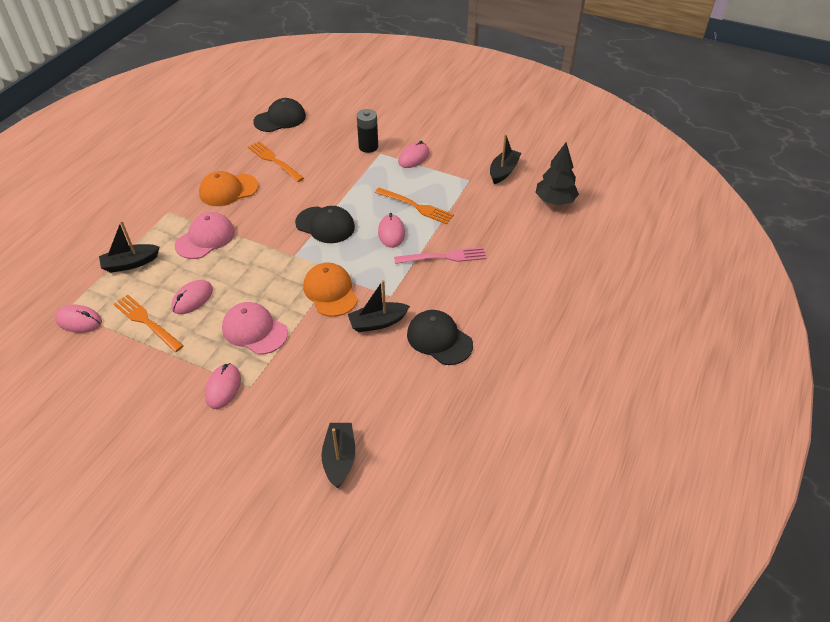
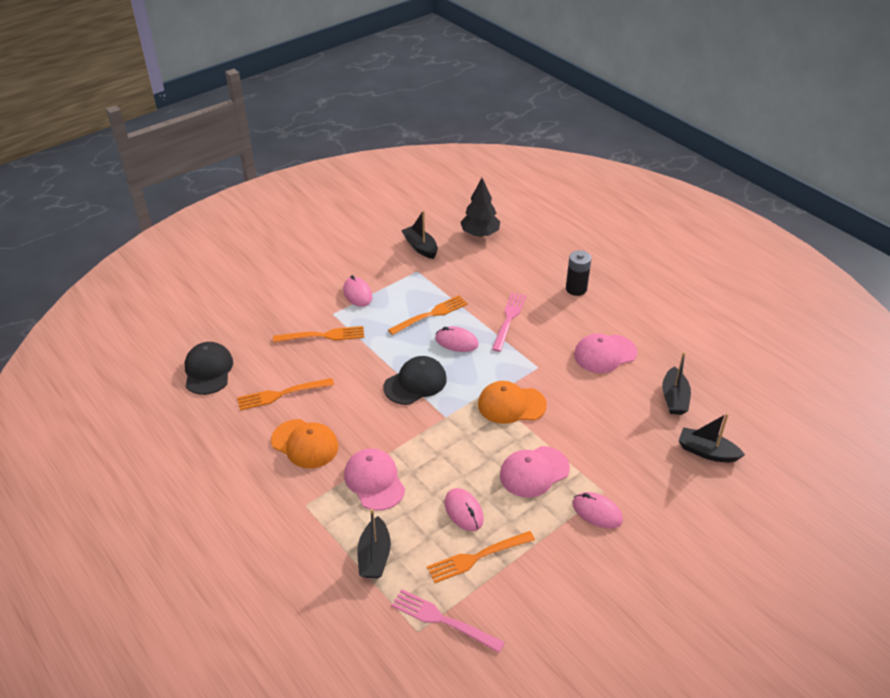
camera: 65 degrees left, 5 degrees down
pink mouse [55,305,102,333] -> pink fork [391,589,505,653]
orange cap [199,171,259,206] -> orange cap turned 60 degrees counterclockwise [271,419,338,468]
black boat [348,280,410,332] -> black boat moved to [662,352,691,415]
black battery [357,109,378,153] -> black battery moved to [566,250,591,296]
black cap [407,310,473,365] -> pink cap [574,333,637,373]
none -> orange fork [273,326,364,343]

